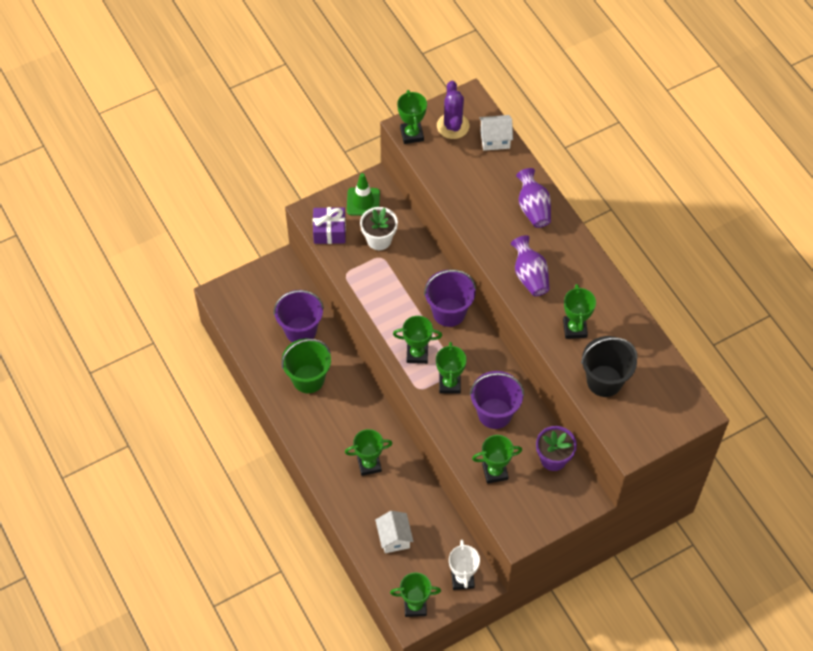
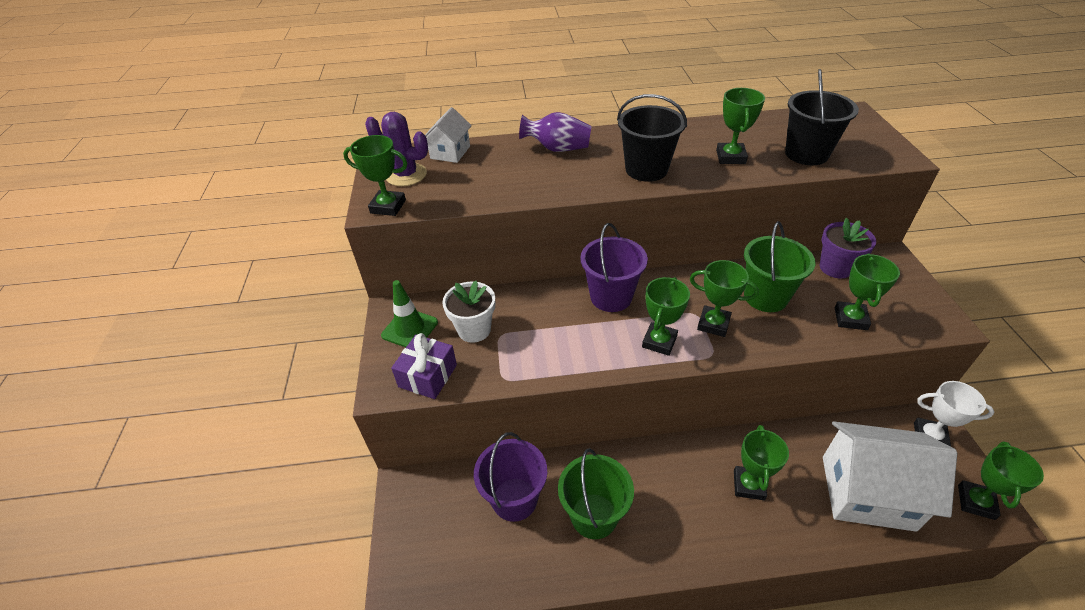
camera: 65 degrees left, 15 degrees down
white house [375,511,414,553] -> white house [823,421,957,532], size x1.97
purple bucket [470,371,524,429] -> green bucket [744,221,815,312]
purple vase [511,235,550,297] -> black bucket [617,94,687,182]
green trophy [563,284,596,339] -> green trophy turned 75 degrees clockwise [716,88,765,164]

